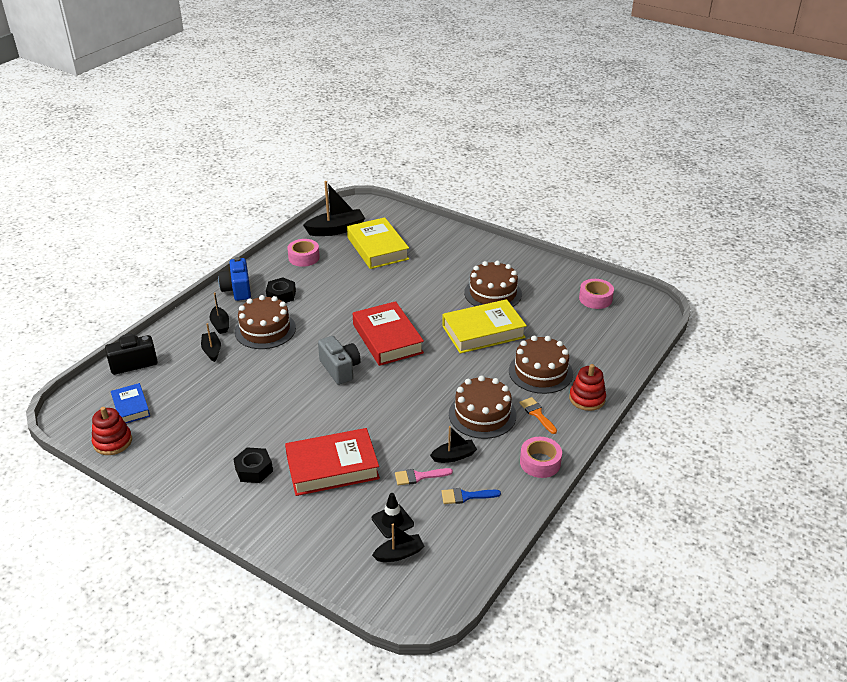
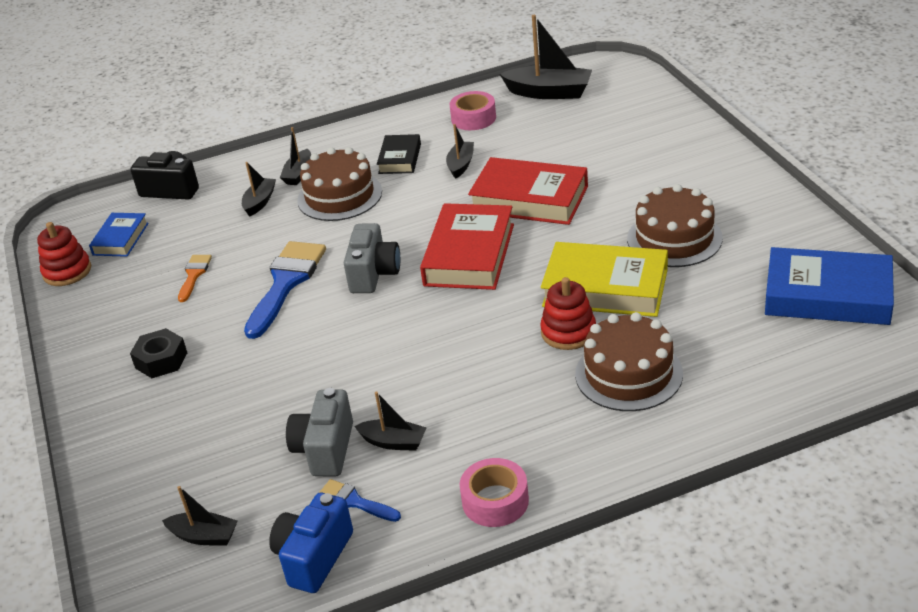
camera: 40 degrees right, 0 degrees up
blue camera [218,257,251,301] -> blue camera moved to [269,493,353,593]
black nut [266,278,296,303] -> black book [377,134,421,174]
red book [285,428,380,496] -> red book moved to [468,157,588,225]
yellow book [347,217,409,269] -> none
black traffic cone [372,493,414,538] -> none
pink brush [395,468,453,486] -> grey camera [286,388,353,476]
brown cake [449,375,516,439] -> none
orange brush [519,397,557,434] -> orange brush moved to [178,255,212,302]
red stacking toy [569,364,606,411] -> red stacking toy moved to [540,277,596,350]
pink tape [579,279,614,309] -> blue book [765,247,894,325]
none -> blue brush [244,241,326,339]
none -> black boat [446,124,474,179]

